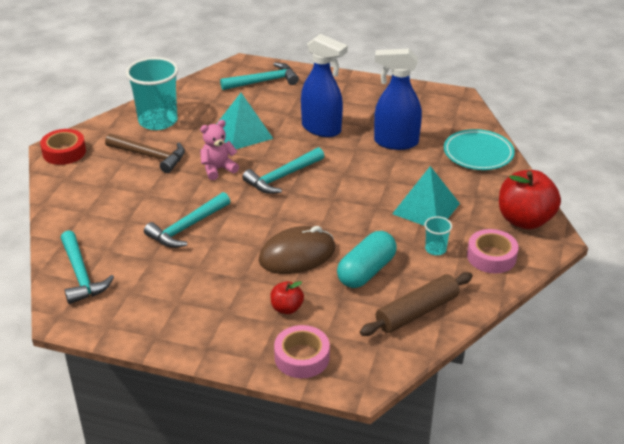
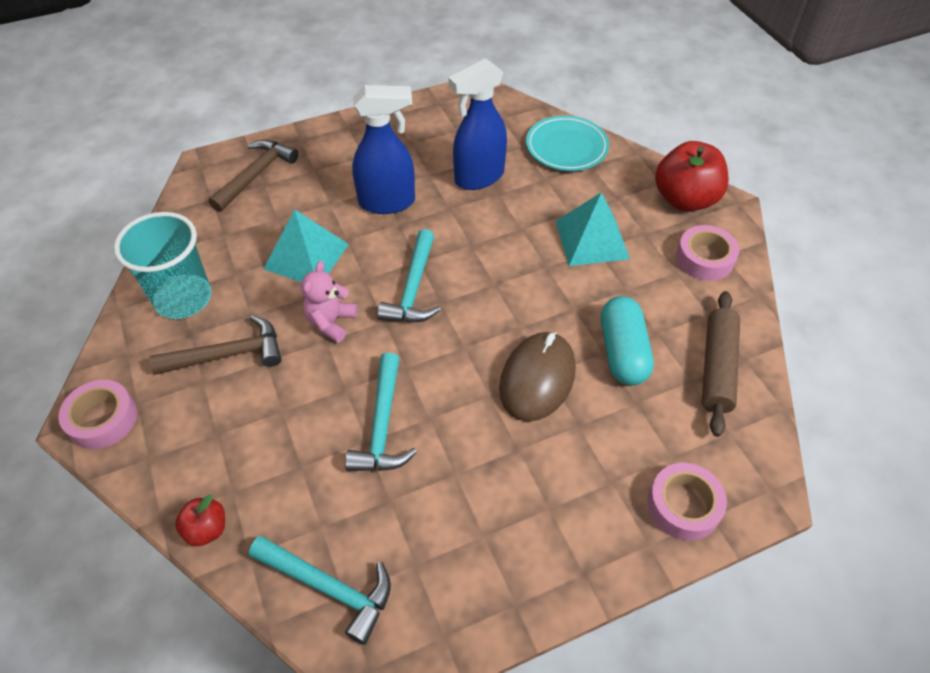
camera: 40 degrees left, 15 degrees up
red tape [40,129,86,165] -> pink tape [58,380,137,449]
turquoise hammer [220,62,299,90] -> brown hammer [209,140,299,212]
red apple [270,281,304,314] -> red apple moved to [175,495,225,546]
turquoise cup [424,216,452,255] -> none

